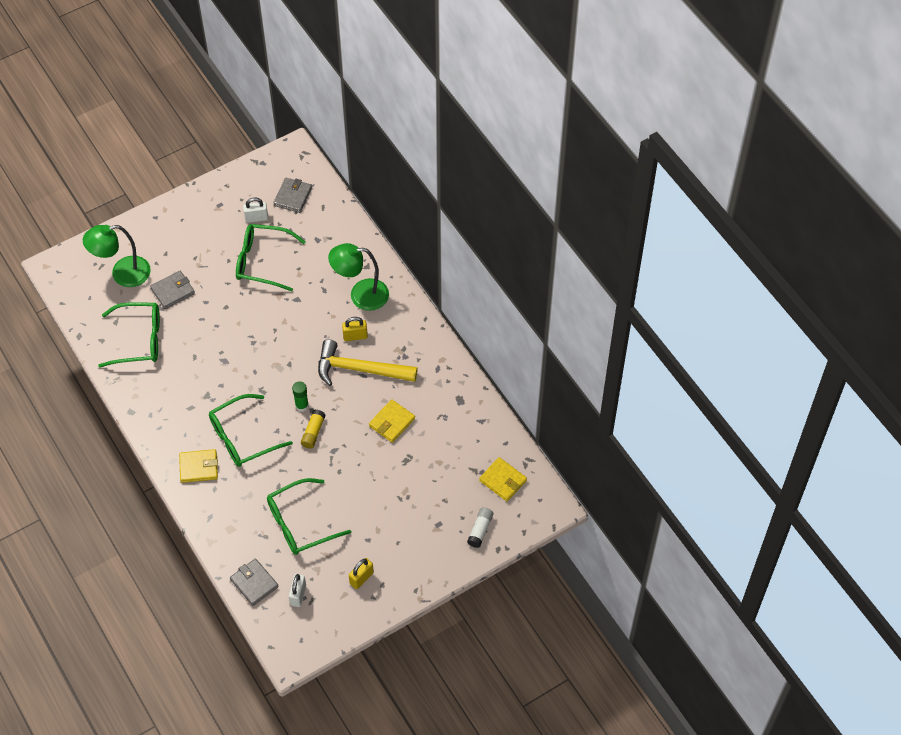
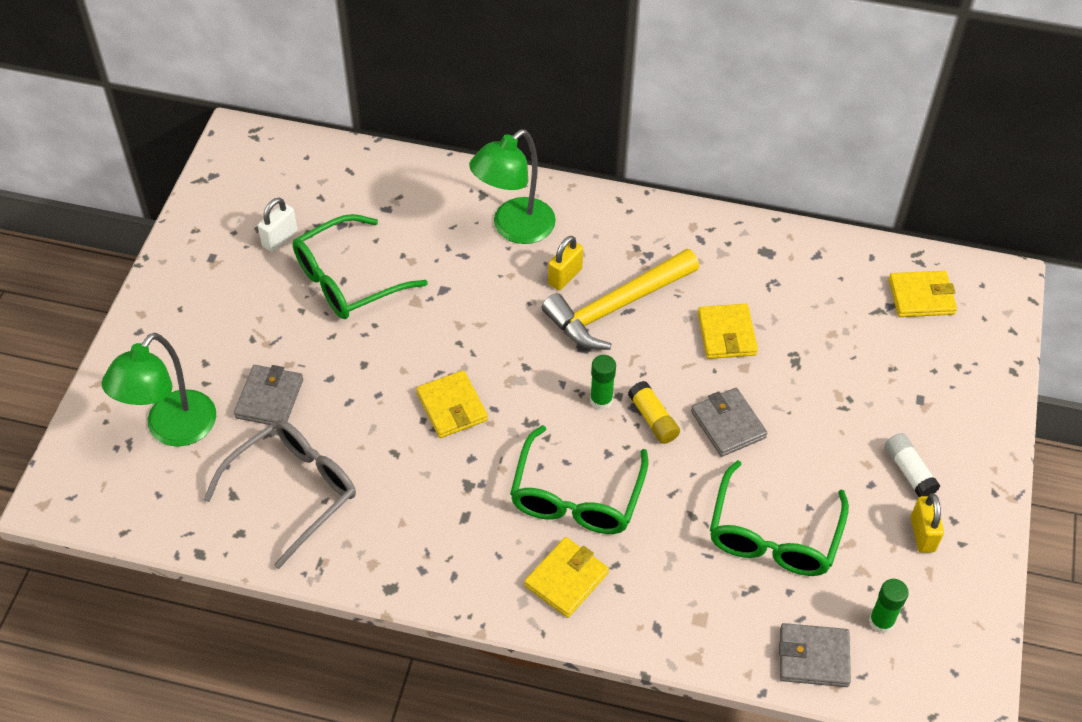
camera: 45 degrees left, 5 degrees down
green glasses [98,302,160,368] -> grey glasses [203,420,356,569]
grey wallet [273,178,312,213] -> grey wallet moved to [691,388,767,457]
white padlock [289,574,306,607] -> green glue stick [869,579,909,633]
white glue stick [467,507,493,548] -> white glue stick moved to [885,433,940,497]
none -> yellow wallet [416,370,488,438]

